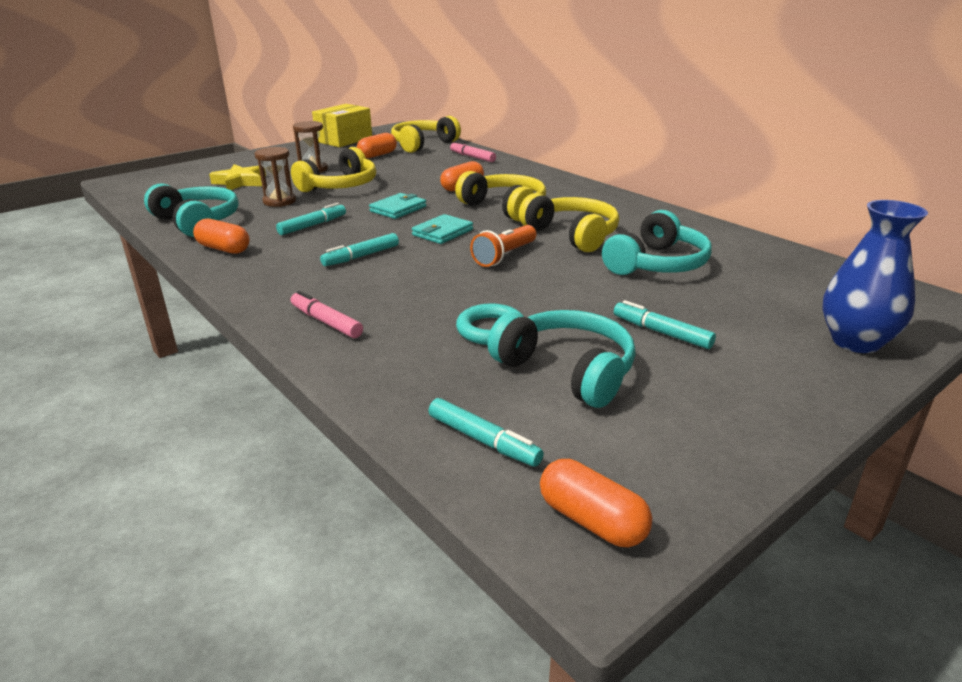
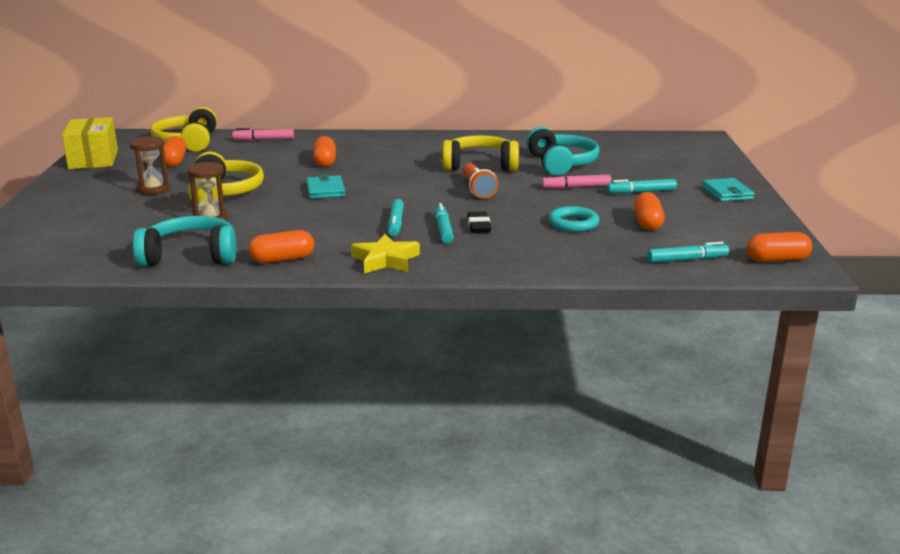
camera: 50 degrees left, 5 degrees down
yellow star [209,164,266,190] -> yellow star moved to [351,234,420,273]
turquoise marker [276,203,346,235] -> turquoise marker moved to [435,203,454,244]
pink marker [291,291,363,338] -> pink marker moved to [542,175,611,188]
turquoise wallet [412,214,473,244] -> turquoise wallet moved to [702,178,755,202]
yellow headphones [455,171,546,222] -> none
turquoise headphones [487,310,636,408] -> orange capsule [634,192,665,231]
blue vase [822,200,928,353] -> none
none -> black eraser [467,211,491,233]

